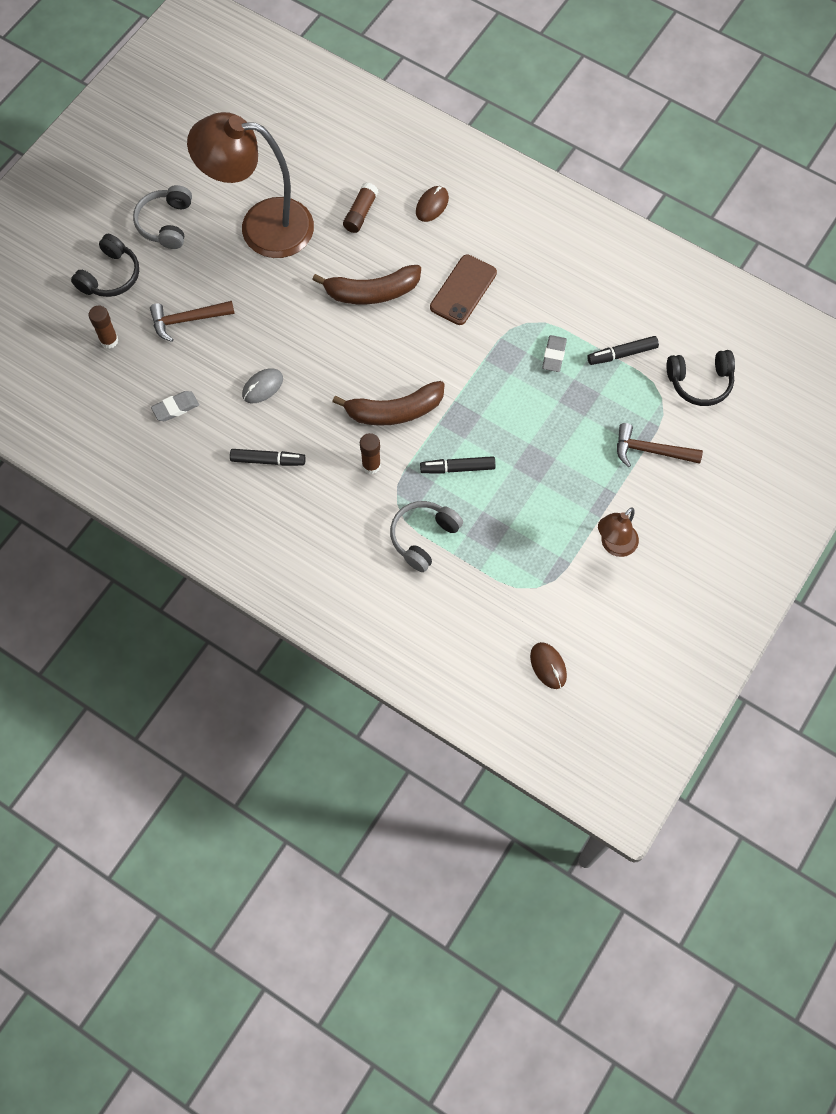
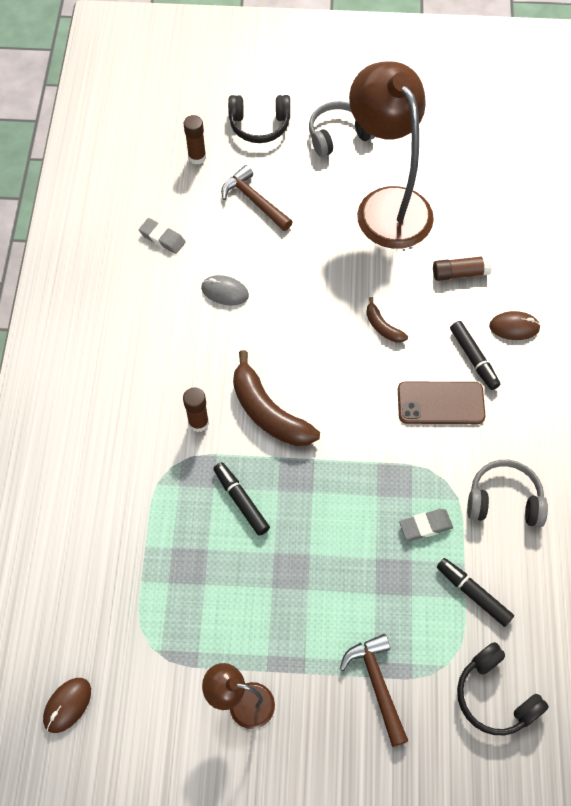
camera: 60 degrees right, 5 degrees down
black marker [230,449,306,466] -> black marker moved to [450,321,500,390]
brown banana [312,265,421,304] -> brown banana [366,297,408,343], size x0.50
grey headphones [390,501,463,572] -> grey headphones moved to [467,460,548,527]

